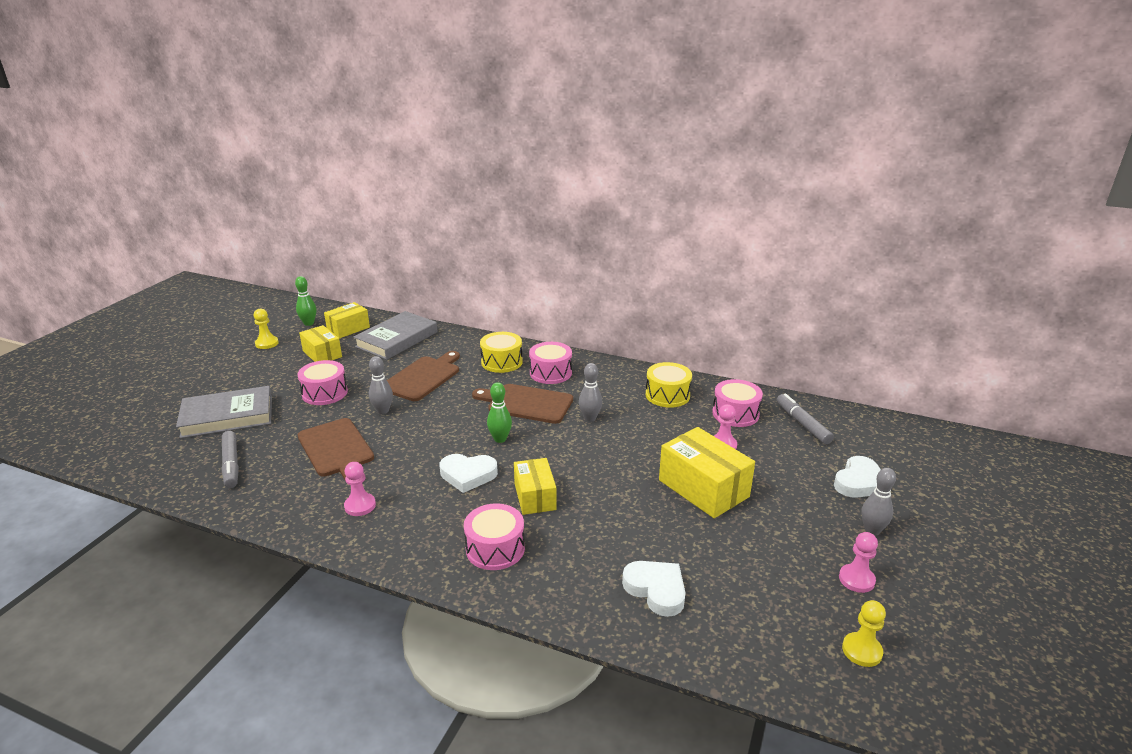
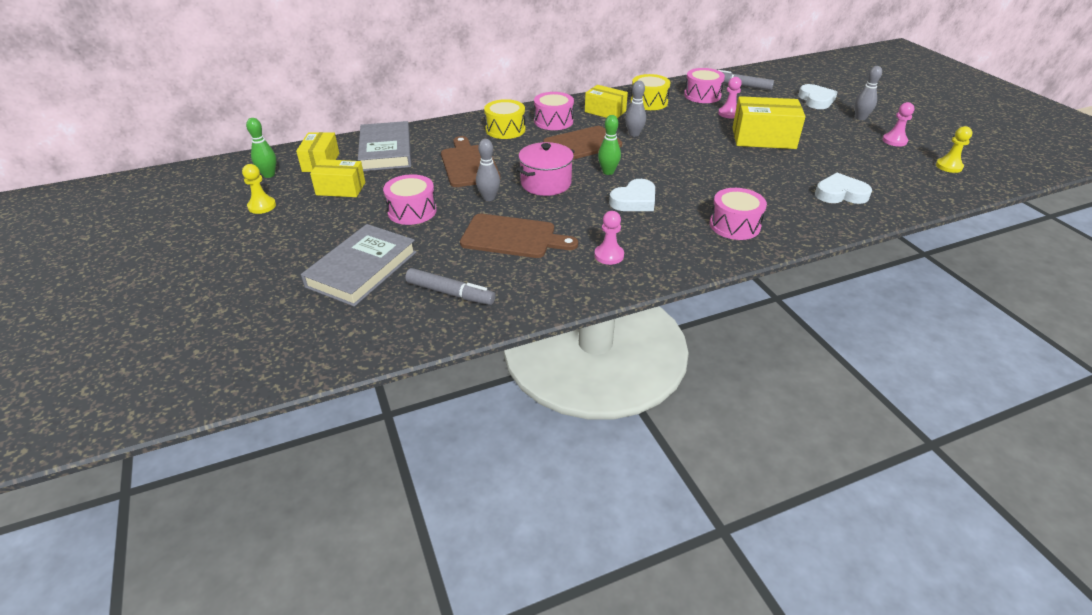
camera: 45 degrees left, 10 degrees up
yellow box [514,458,557,515] -> yellow box moved to [585,85,628,118]
none -> pink pot [516,142,575,196]

